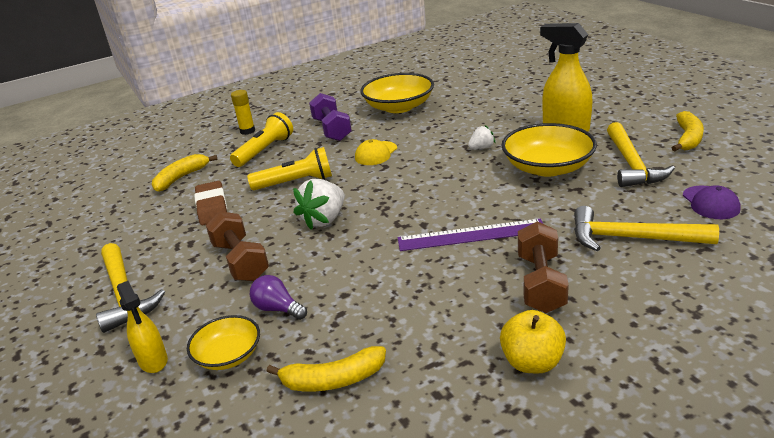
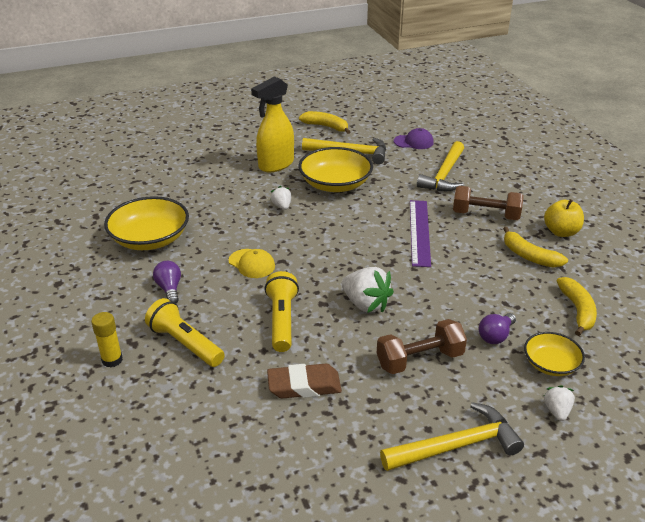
camera: 85 degrees left, 5 degrees up
yellow spray bottle [117,281,168,373] -> white strawberry [543,385,575,421]
yellow banana [152,154,218,192] -> yellow banana moved to [503,227,568,267]
purple dumbbell [309,93,352,141] -> purple light bulb [153,261,181,303]

